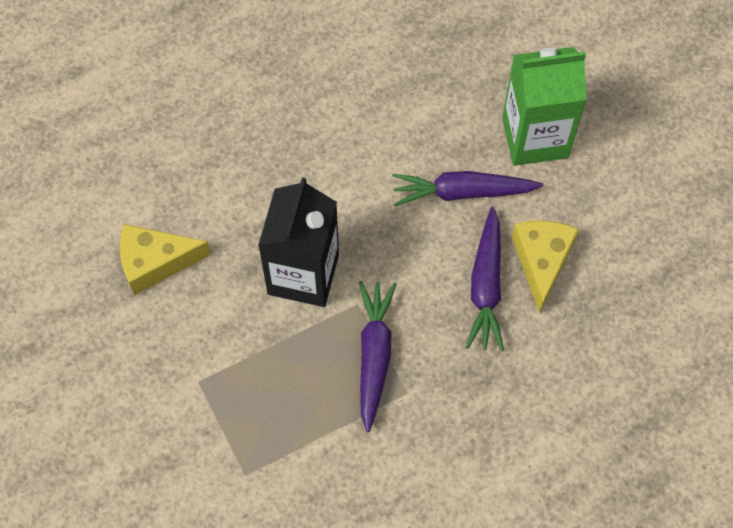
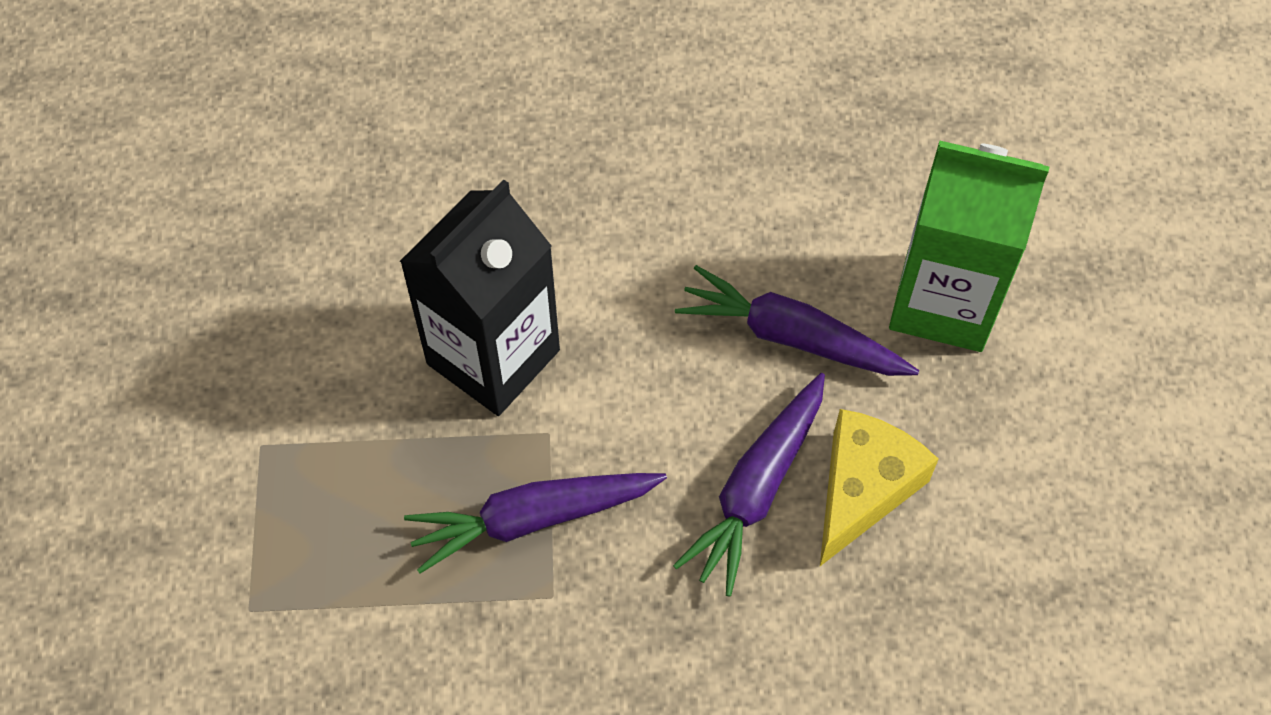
camera: 25 degrees right, 5 degrees down
yellow cheese [120,224,211,295] -> none
purple carrot [359,281,397,432] -> purple carrot turned 135 degrees counterclockwise [404,473,667,574]

